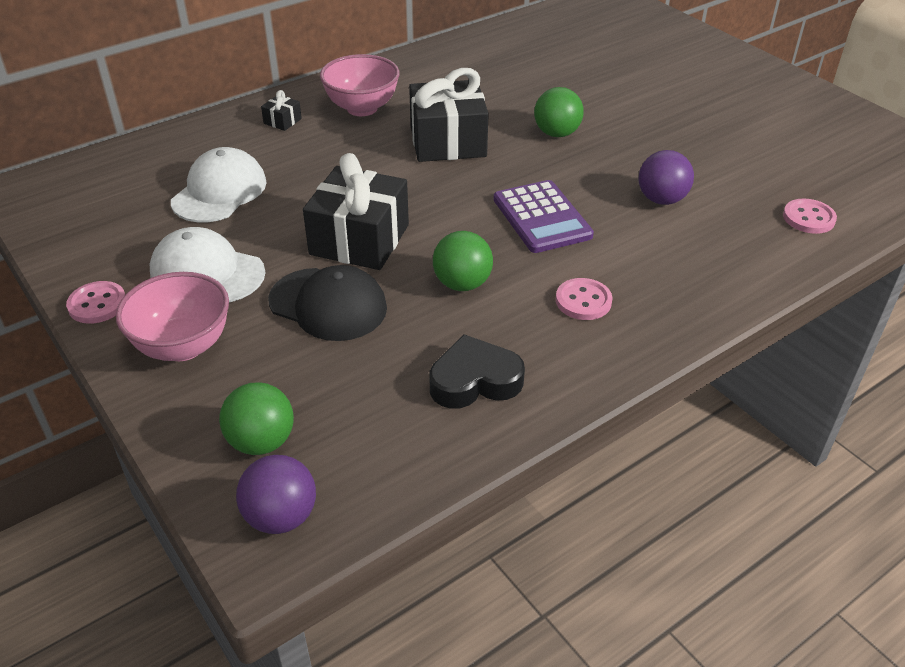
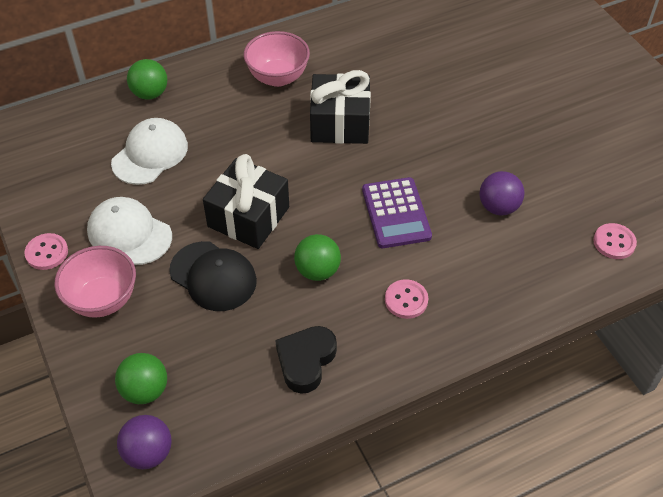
camera: 10 degrees right, 10 degrees up
black gift [261,90,302,131] -> none
black heart [429,334,525,409] -> black heart turned 60 degrees counterclockwise [275,326,337,394]
green ball [534,87,584,137] -> green ball moved to [127,59,167,100]

